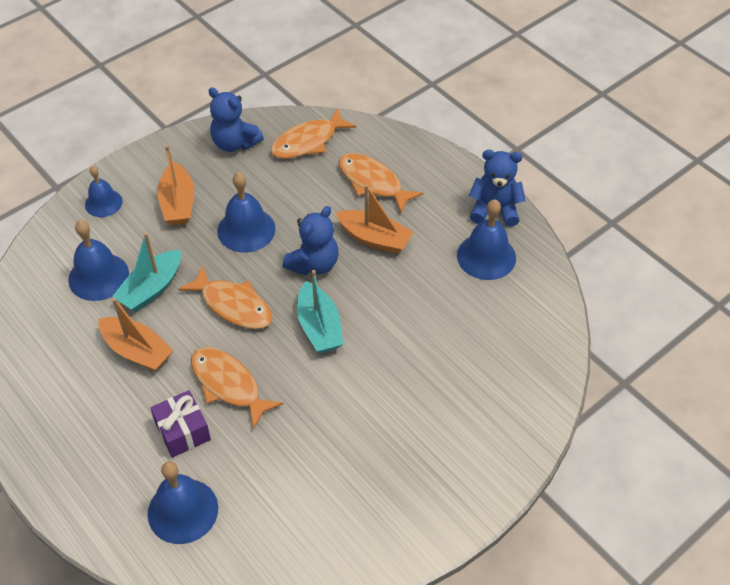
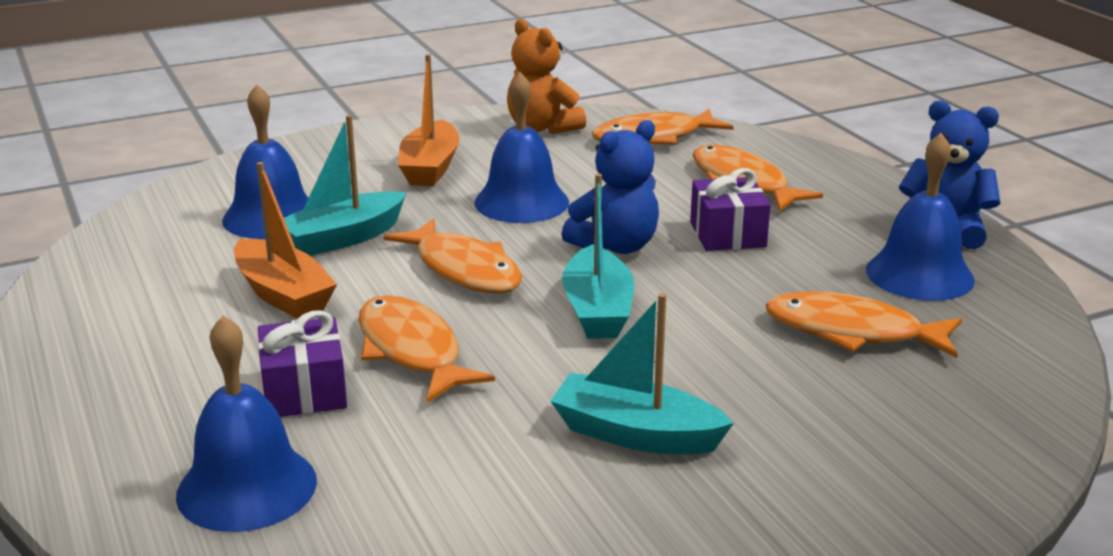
camera: 15 degrees right, 25 degrees down
blue bell [85,166,123,217] -> none
blue teddy bear [209,87,264,152] -> orange teddy bear [507,19,586,134]
orange boat [336,184,414,254] -> purple gift [690,168,771,251]
none -> turquoise boat [551,293,734,455]
none -> orange fish [765,291,962,358]

